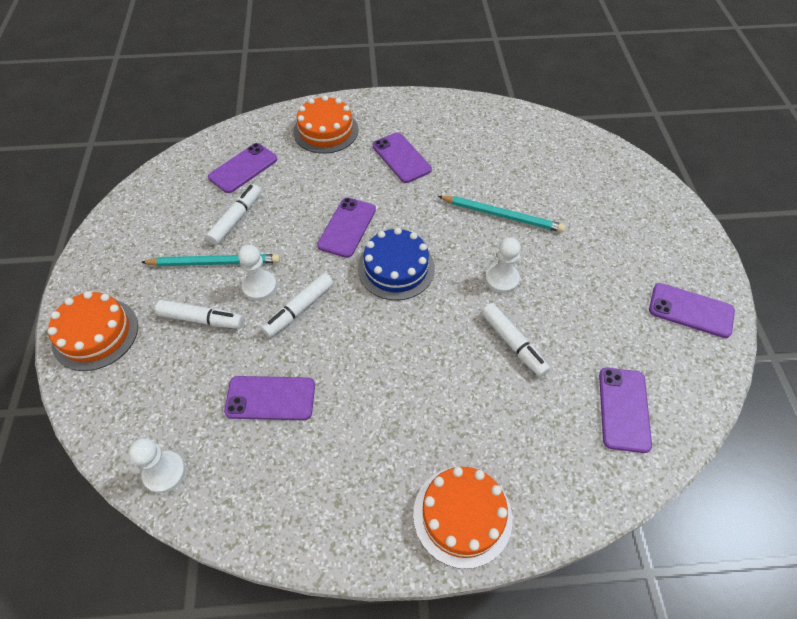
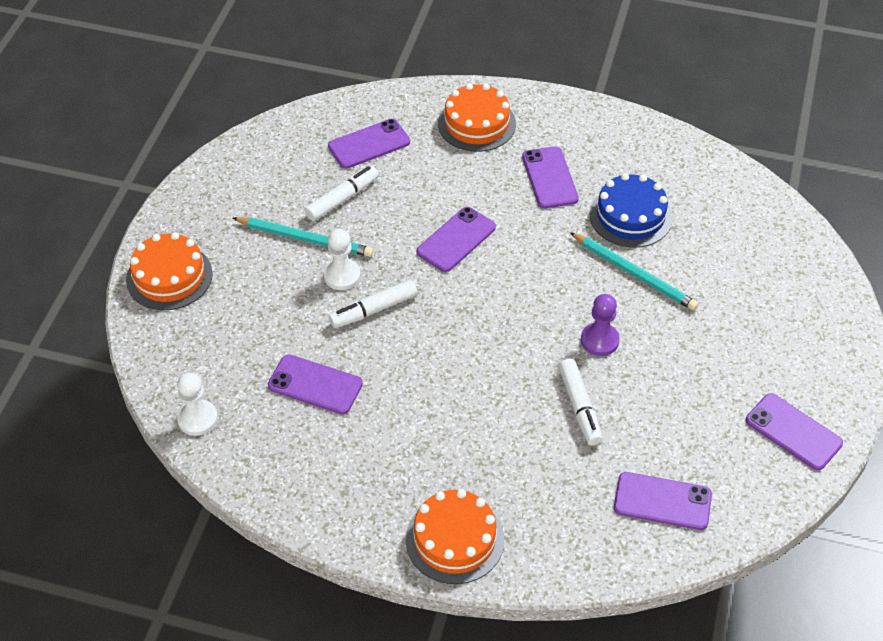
camera: 20 degrees right, 5 degrees down
white marker [155,300,244,329] -> none
blue cake [358,228,435,300] -> blue cake moved to [589,173,673,248]
white pawn [485,237,521,293] -> purple pawn [581,294,620,356]
purple phone [599,368,652,453] -> purple phone turned 75 degrees clockwise [614,472,712,530]

